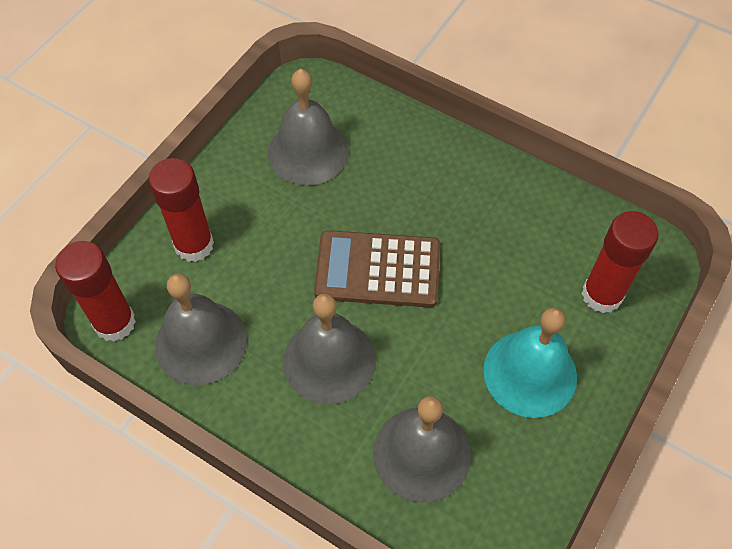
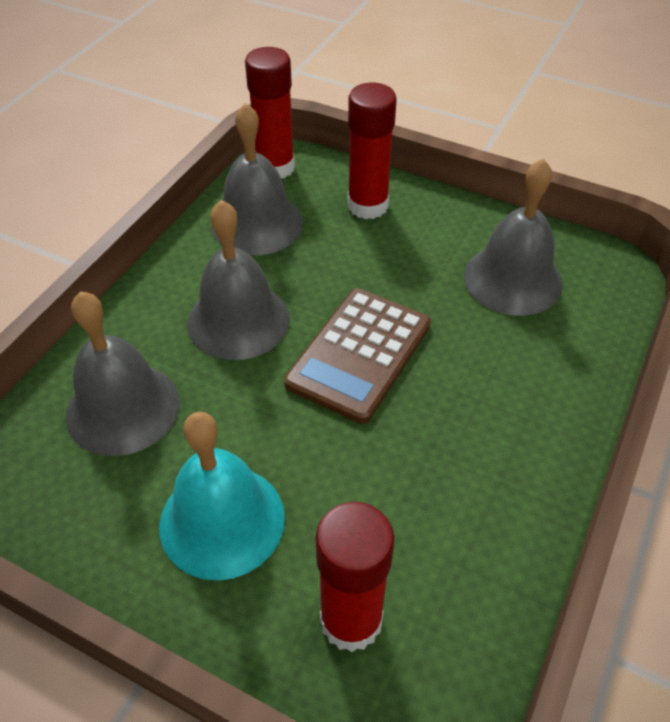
camera: 85 degrees right, 10 degrees down
brown calculator [314,230,440,308] -> brown calculator turned 150 degrees counterclockwise [284,288,431,424]

